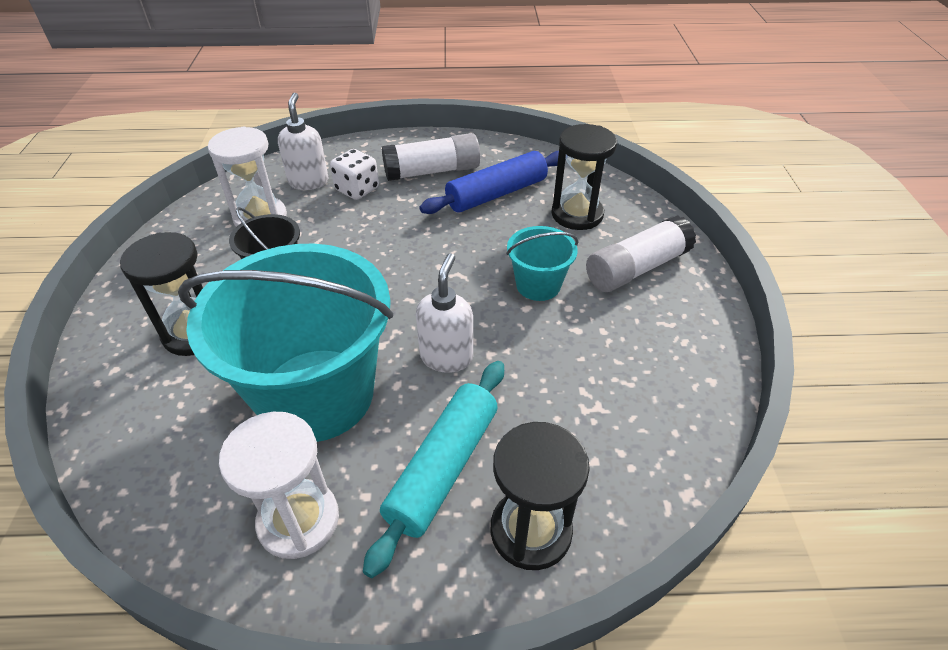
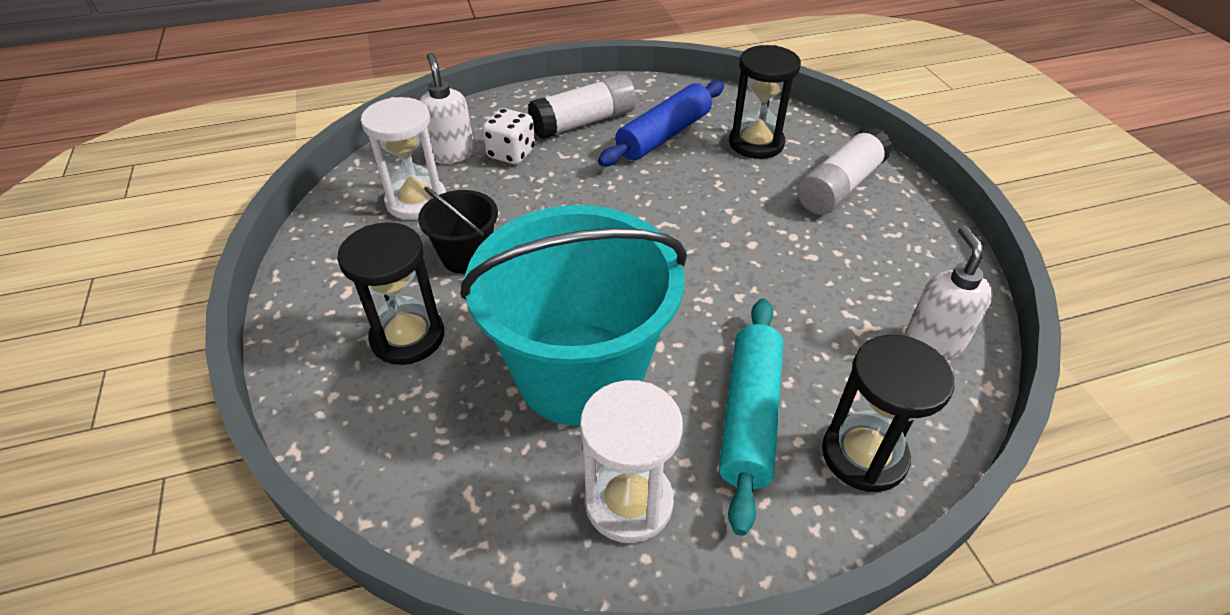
camera: 15 degrees left, 0 degrees up
white soap dispenser [416,253,473,373] -> white soap dispenser moved to [905,225,993,359]
turquoise bucket [506,226,578,301] -> none

